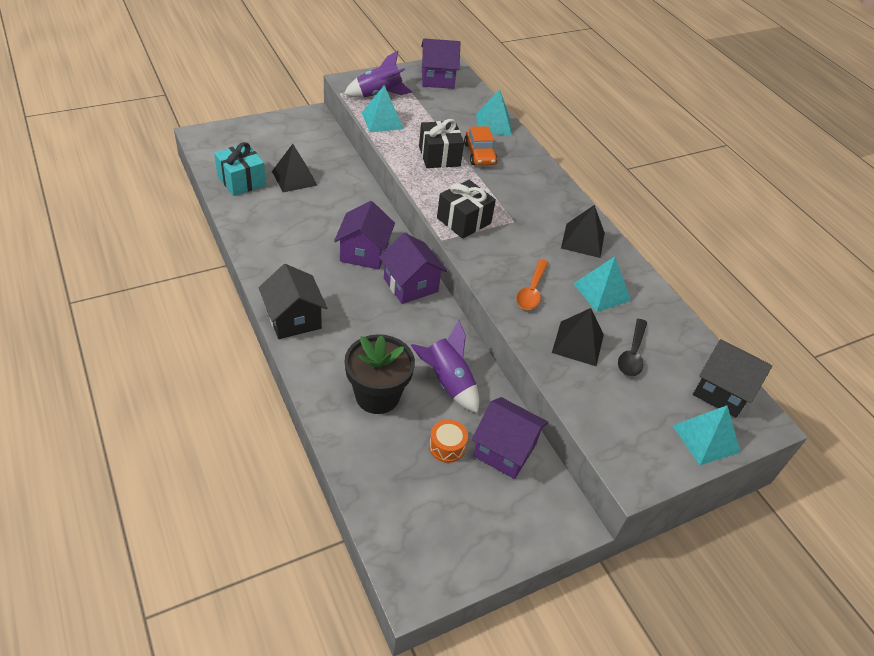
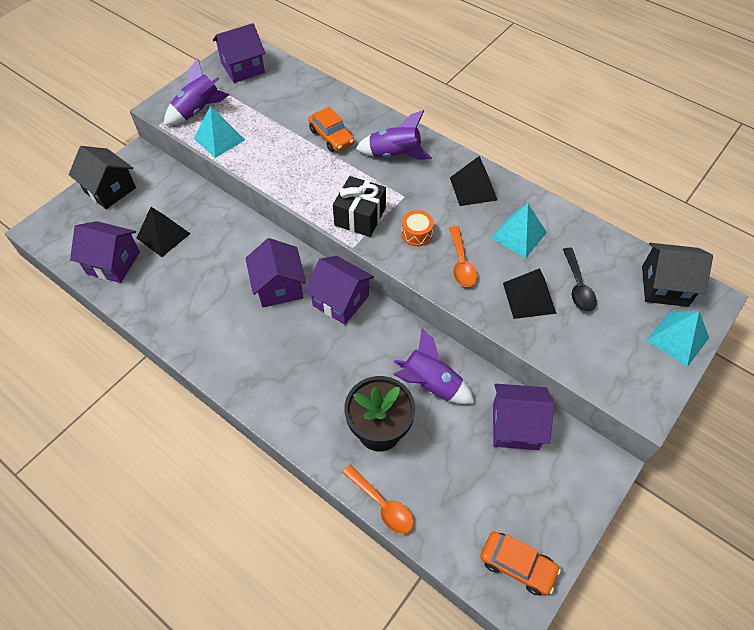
camera: 20 degrees left, 10 degrees up
turquoise gift [214,142,266,196] -> purple house [70,221,140,283]
black house [258,264,327,339] -> black house moved to [68,146,136,209]
black gift [419,119,464,168] -> none
orange drum [429,419,468,463] -> orange drum moved to [401,210,434,246]
turquoise pyramid [476,90,512,136] -> none
none -> orange spoon [342,464,414,534]
none -> purple rocket [356,110,432,160]
none -> orange car [480,531,561,595]

